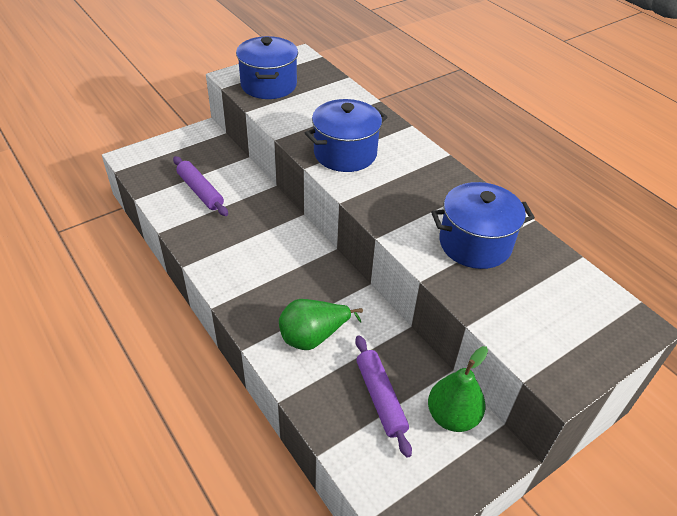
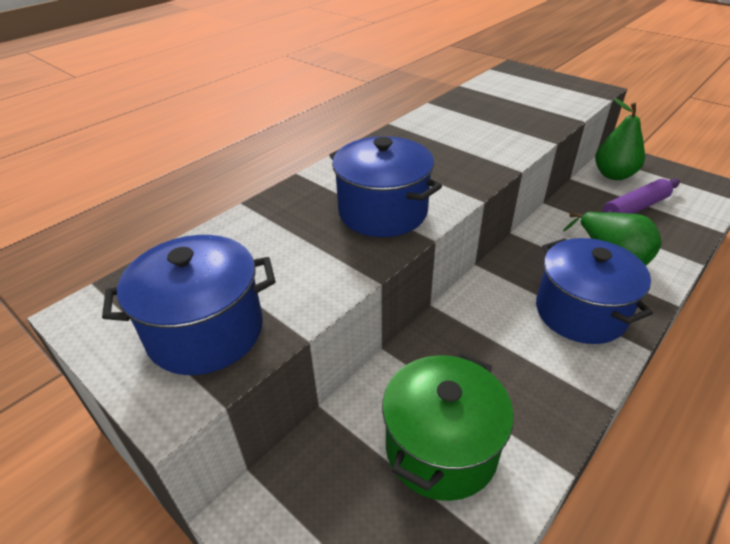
camera: 100 degrees left, 5 degrees down
purple rolling pin [173,156,228,216] -> green pot [382,353,514,501]
blue pot [431,182,535,269] -> blue pot moved to [536,238,653,344]

